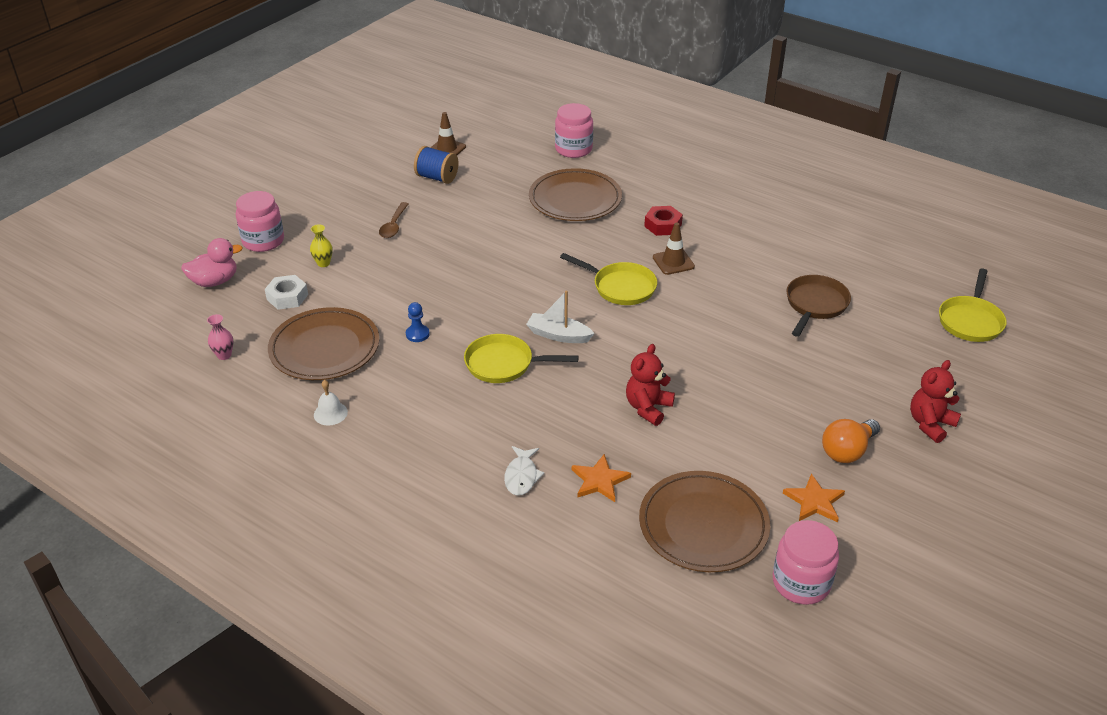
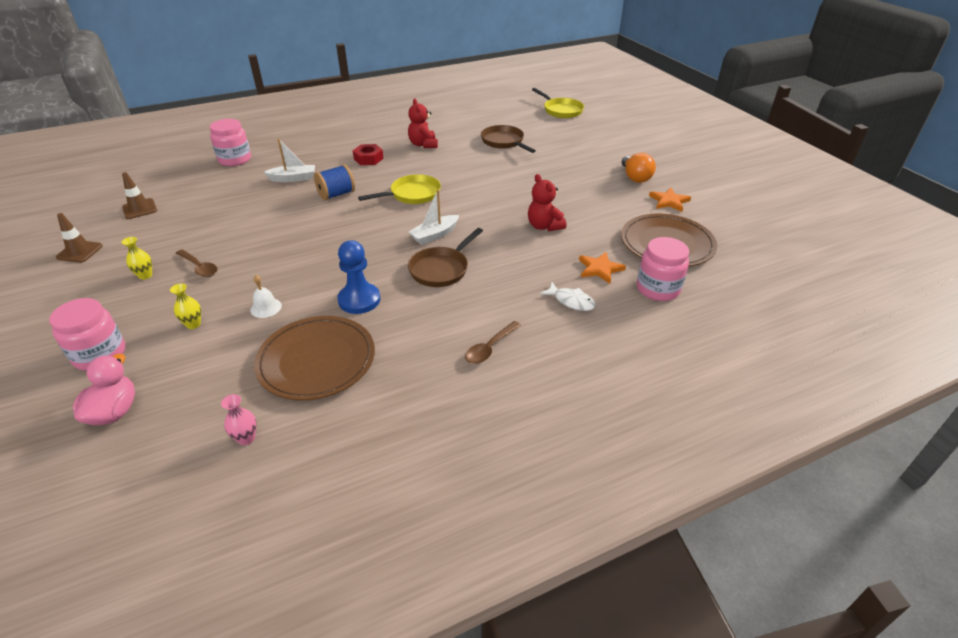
camera: 60 degrees left, 0 degrees up
white nut [265,275,308,310] -> none
white bell [314,380,348,426] -> white bell moved to [250,275,282,318]
blue pawn [406,302,430,342] -> blue pawn [338,240,380,314], size x1.83
blue spool [414,146,459,184] -> blue spool moved to [314,164,355,200]
yellow pan [464,334,578,383] -> brown pan [408,228,483,287]
brown plate [529,168,622,221] -> white boat [264,139,315,182]
brown traffic cone [653,222,695,275] -> brown traffic cone moved to [56,213,103,263]
pink jar [773,520,839,605] -> pink jar moved to [637,237,689,301]
red teddy bear [910,360,961,443] -> red teddy bear moved to [408,99,438,148]
none -> yellow vase [122,237,152,280]
none -> brown spoon [465,321,521,364]

